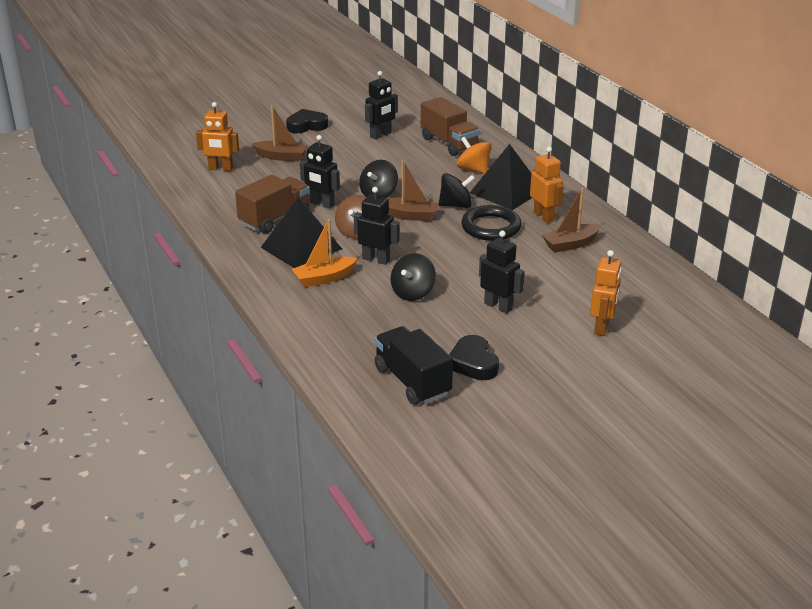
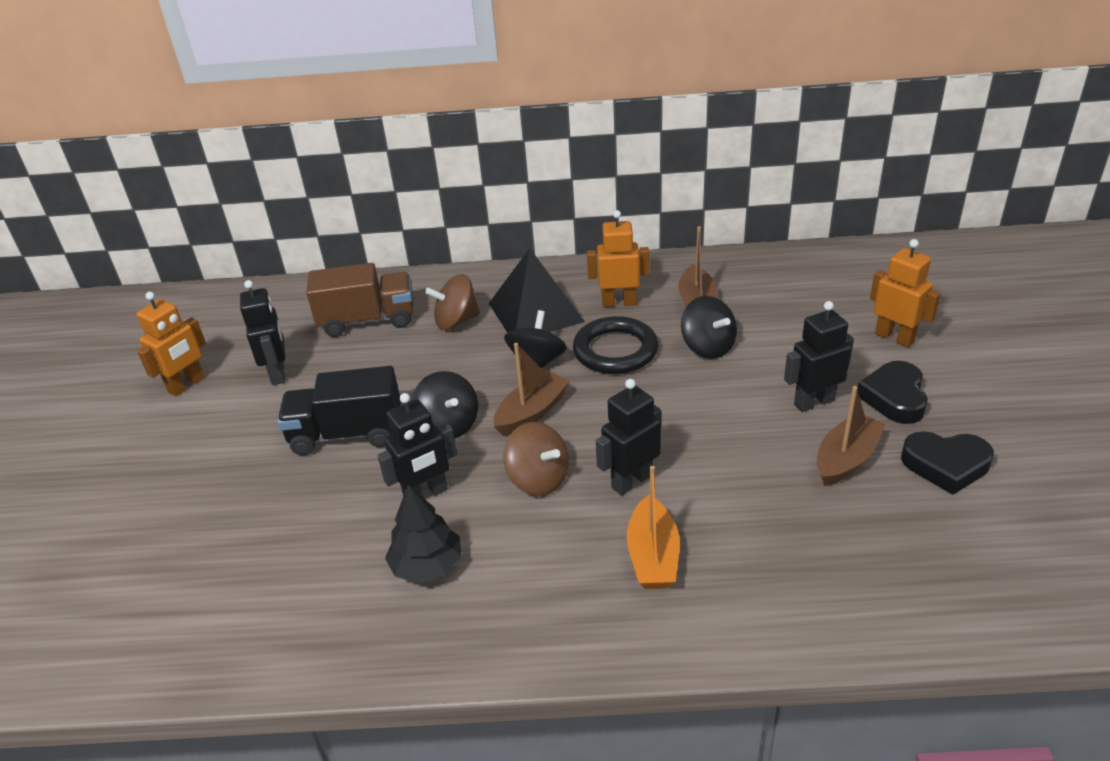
camera: 60 degrees left, 5 degrees up
orange robot [196,102,239,171] -> orange robot moved to [136,292,206,396]
brown truck [235,175,310,233] -> black tree [385,484,462,583]
brown boat [252,105,308,161] -> brown boat moved to [817,386,886,486]
black pyramid [261,197,342,268] -> none
black heart [286,109,328,133] -> black heart moved to [857,361,928,424]
black truck [375,326,453,405] -> black truck moved to [277,366,401,455]
black spinning top [391,253,436,301] -> black spinning top moved to [681,296,737,359]
orange spinning top [457,137,492,174] -> brown spinning top [425,274,480,330]

